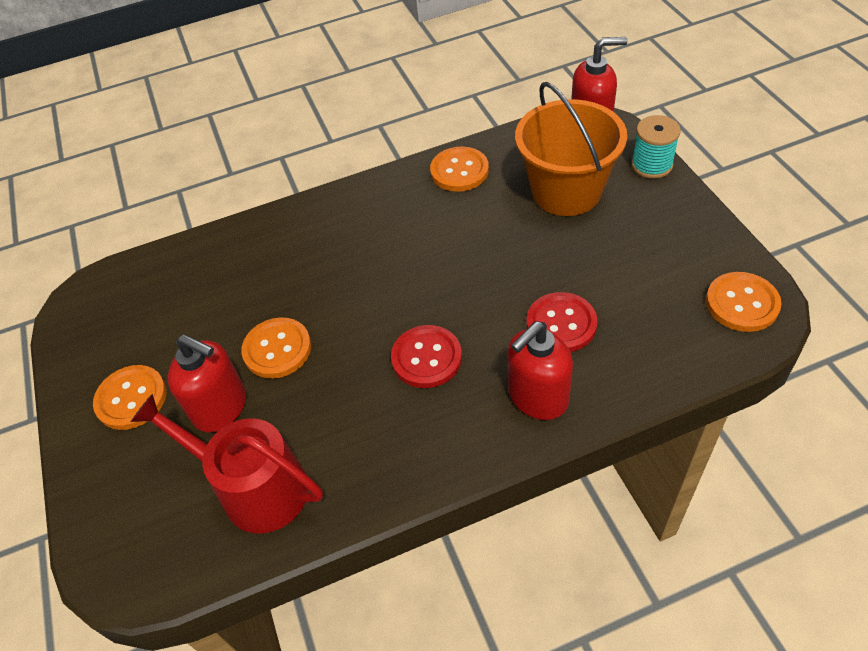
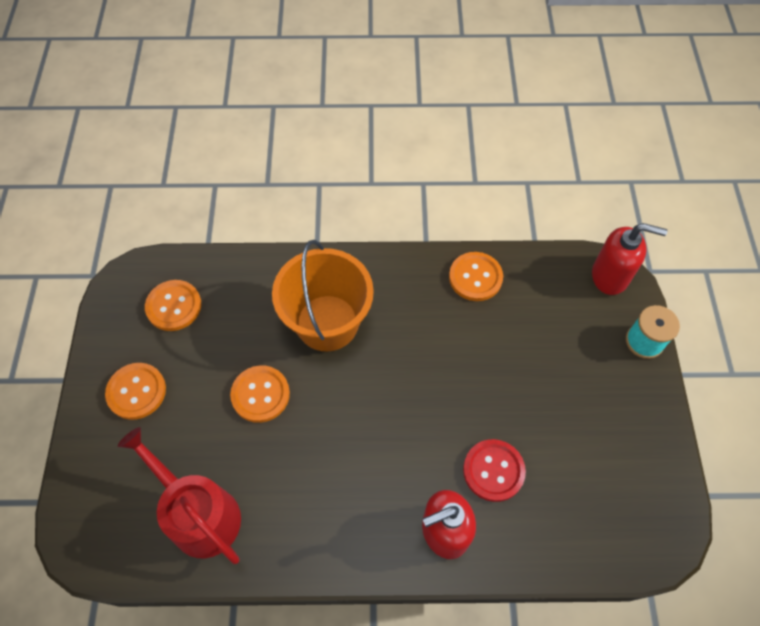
camera: 15 degrees right, 10 degrees up
red soap dispenser [167,334,246,432] -> none
red button [391,325,462,388] -> none
orange bucket [515,82,627,216] -> orange bucket moved to [272,240,374,351]
orange button [706,272,782,332] -> orange button moved to [145,280,201,331]

